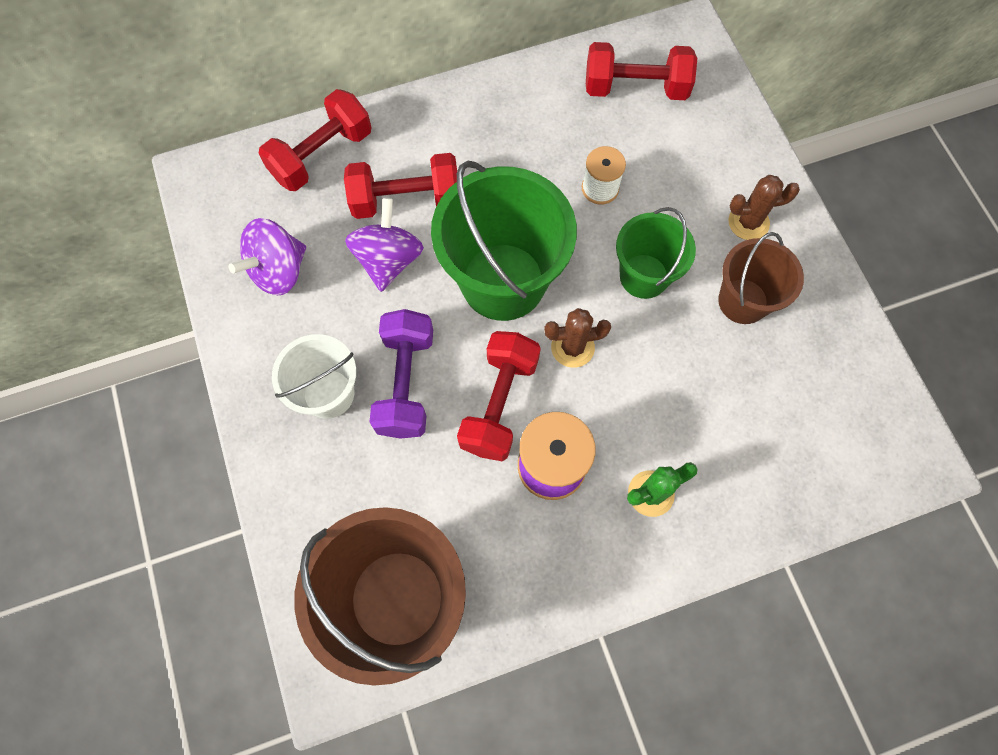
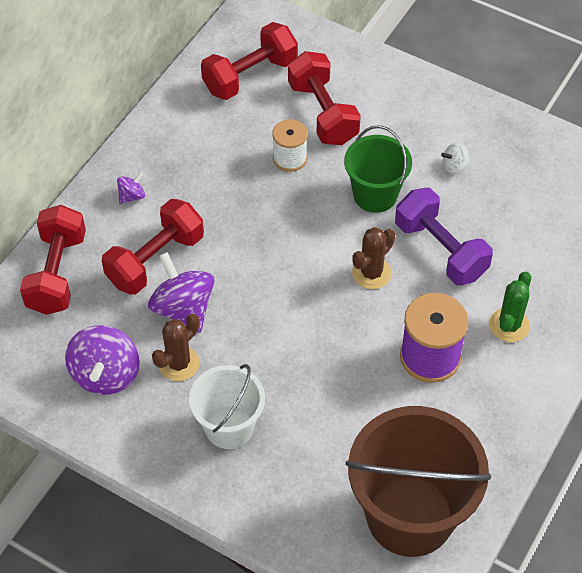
camera: 40 degrees left, 15 degrees down
purple dumbbell [369,309,433,439] -> purple dumbbell moved to [395,188,493,285]
green bucket [431,161,577,321] -> none
red dumbbell [457,331,541,461] -> red dumbbell moved to [288,51,361,145]
brown bucket [718,232,804,324] -> white spinning top [441,142,469,174]
brown cactus [728,175,800,240] -> brown cactus moved to [152,314,200,381]
none -> purple spinning top [117,171,145,204]

